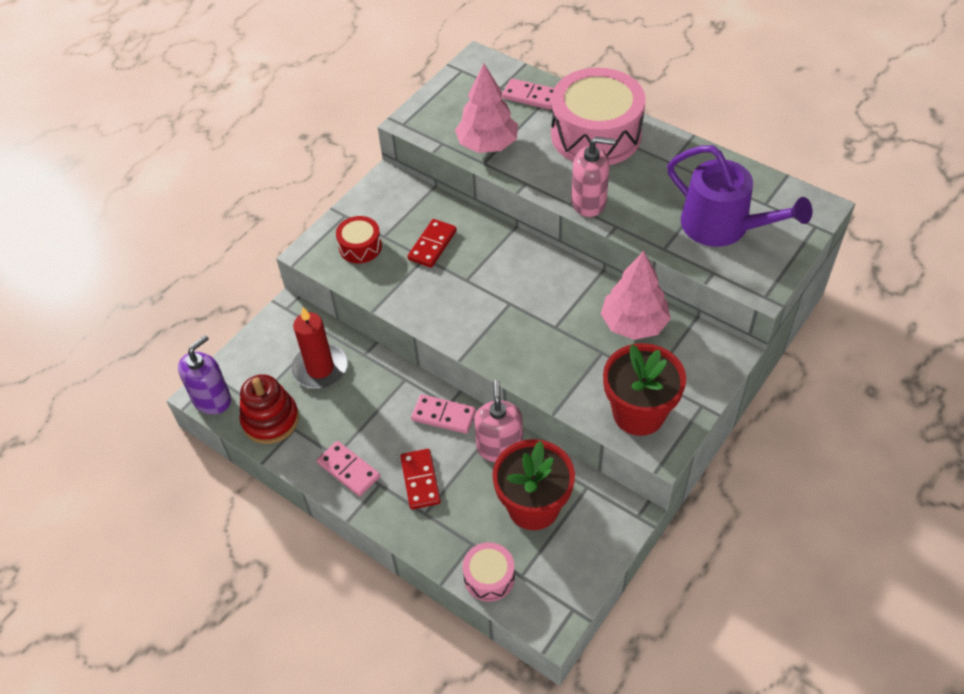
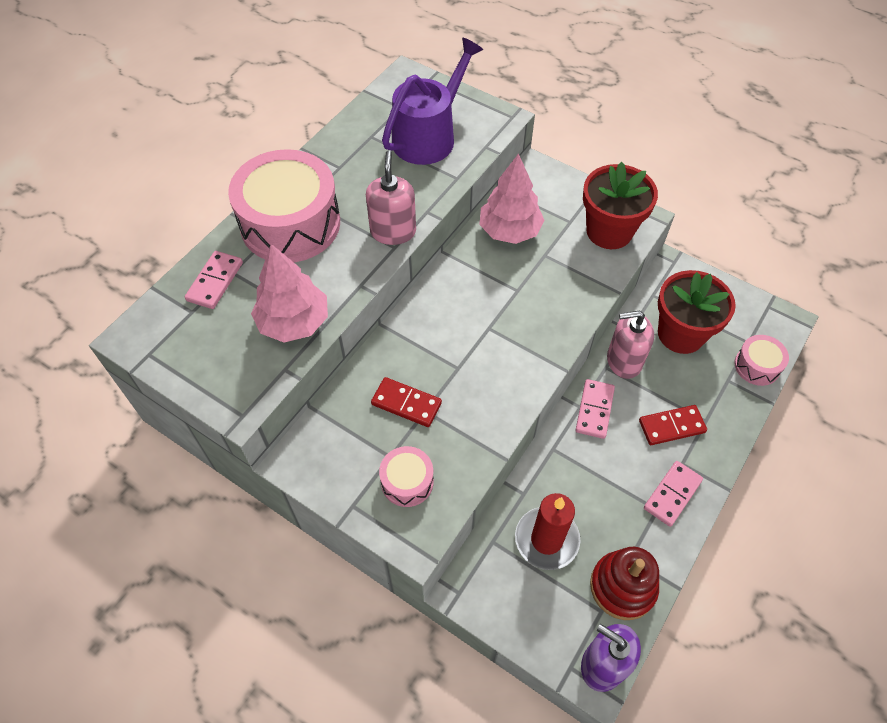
camera: 95 degrees left, 5 degrees up
red drum [336,216,382,263] -> pink drum [379,446,434,507]

